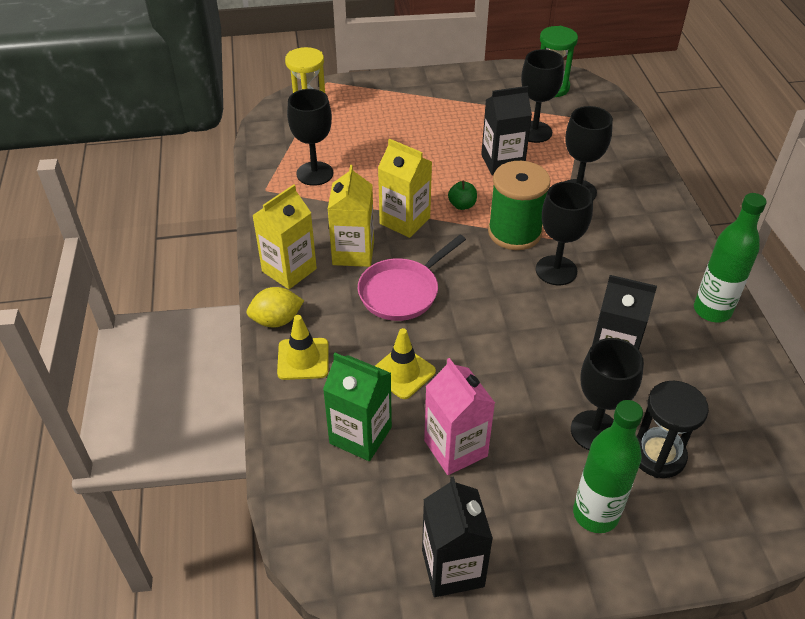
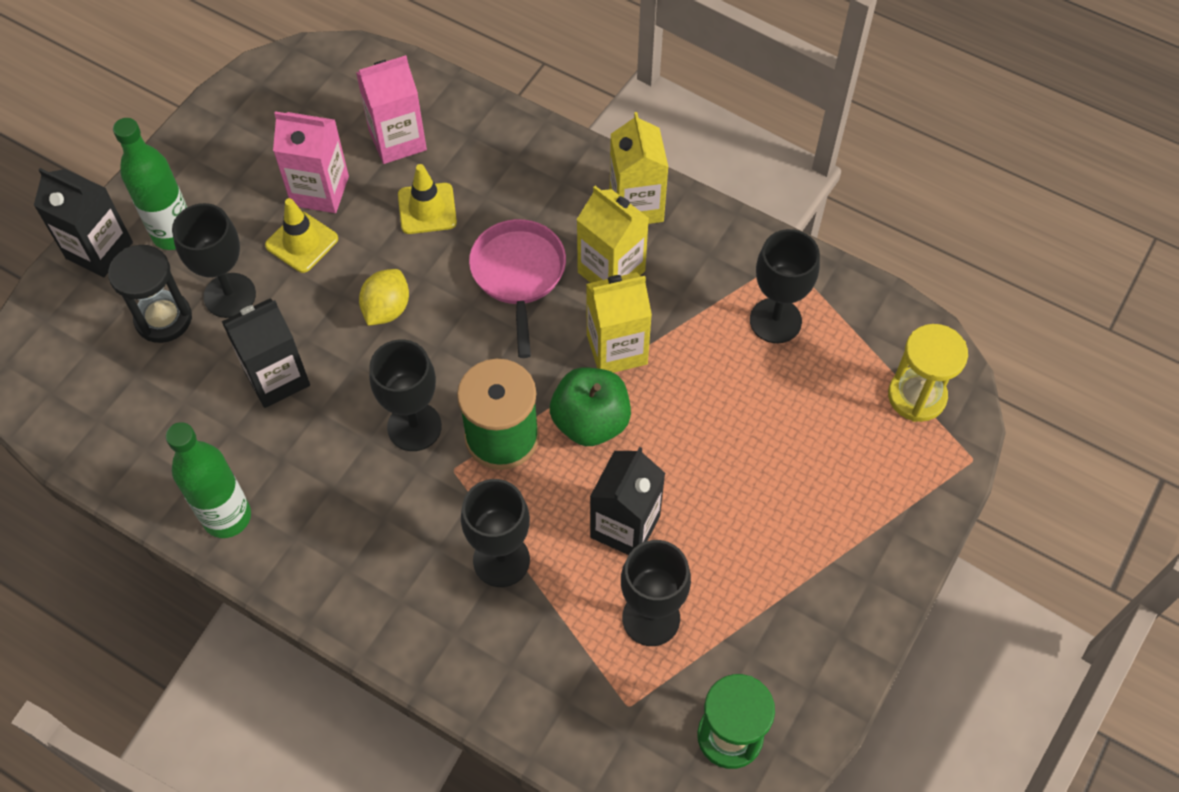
camera: 130 degrees right, 15 degrees up
yellow lemon [247,287,304,327] -> yellow lemon moved to [359,269,409,326]
yellow traffic cone [277,315,329,380] -> yellow traffic cone moved to [265,198,338,273]
green carton [323,353,392,461] -> pink carton [356,55,427,164]
black carton [422,476,493,597] -> black carton moved to [34,168,133,277]
green apple [448,181,477,210] -> green apple [550,367,631,446], size x1.94

